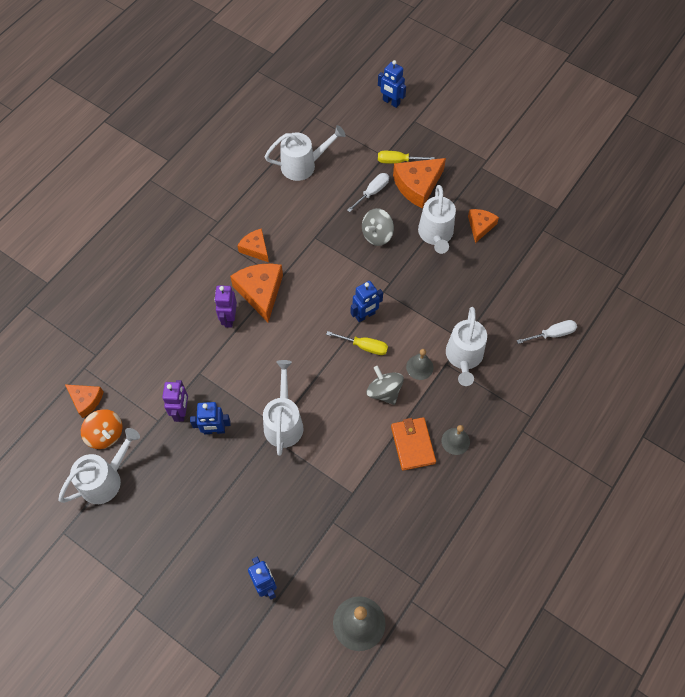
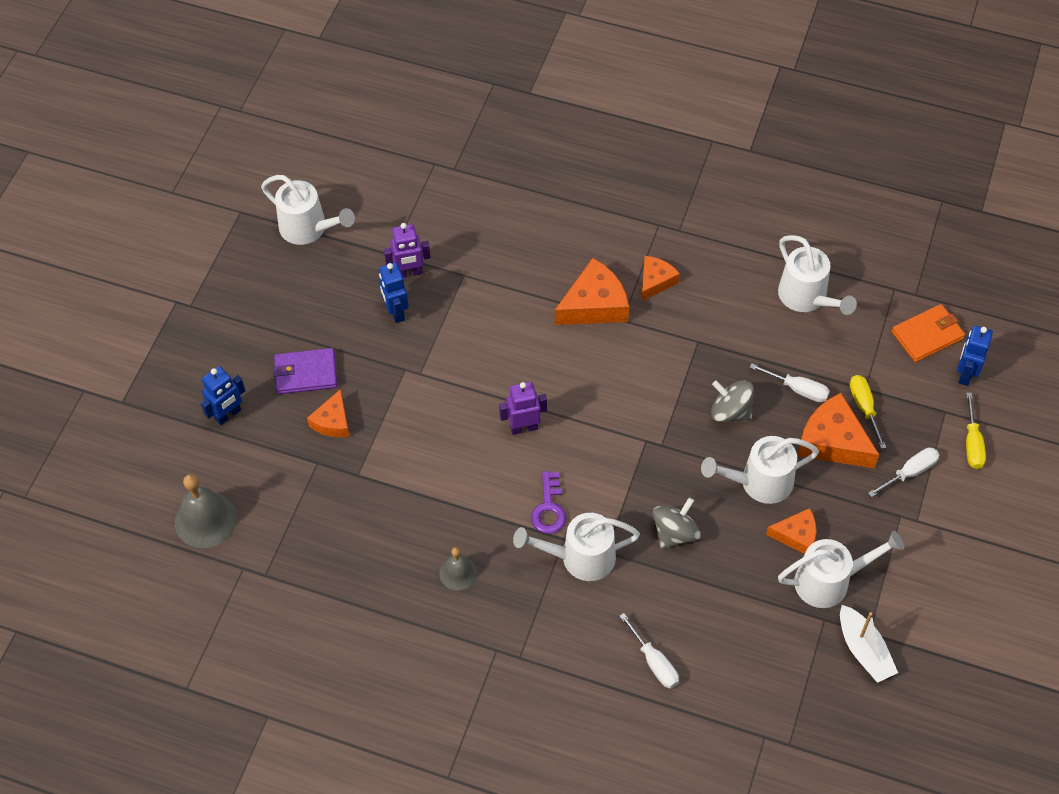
camera: 75 degrees right, 5 degrees down
orange cheese [65,384,104,418] -> orange cheese moved to [307,389,350,437]
orange spinning top [81,409,122,449] -> none
purple robot [214,285,237,328] -> purple robot moved to [499,382,547,435]
white watering can [263,360,304,456] -> white watering can moved to [778,531,904,608]
yellow screwdriver [326,331,388,355] -> yellow screwdriver moved to [966,393,986,469]
blue robot [351,281,383,322] -> none
grey spinning top [366,366,404,405] -> grey spinning top moved to [652,498,701,549]
orange wallet [391,417,436,471] -> orange wallet moved to [892,304,965,362]
grey bell [406,349,434,380] -> purple key [531,471,566,534]
none -> purple wallet [273,348,337,394]
none -> white boat [840,605,898,683]
none -> white screwdriver [868,448,939,497]

